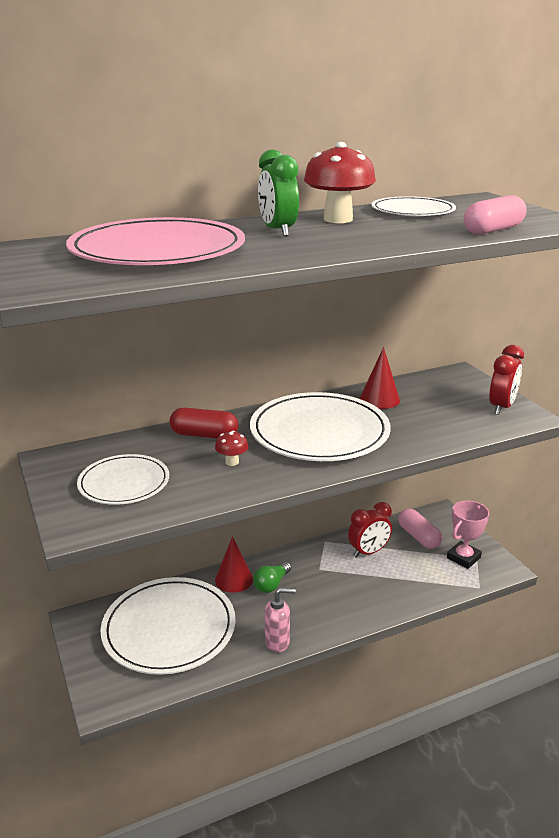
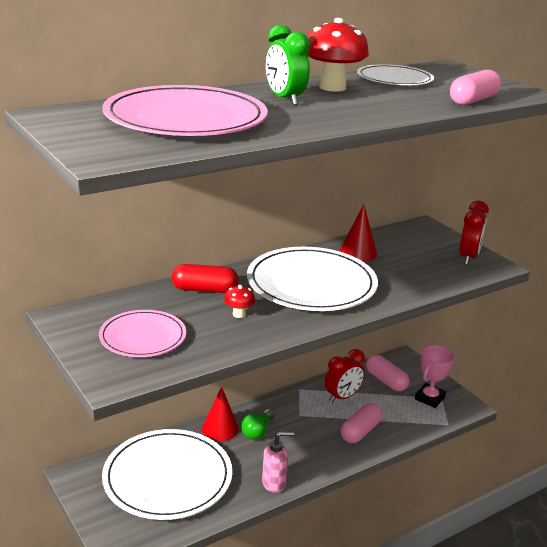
camera: 10 degrees left, 0 degrees up
white plate [77,454,169,505] -> pink plate [99,310,186,357]
none -> pink capsule [341,403,382,443]

